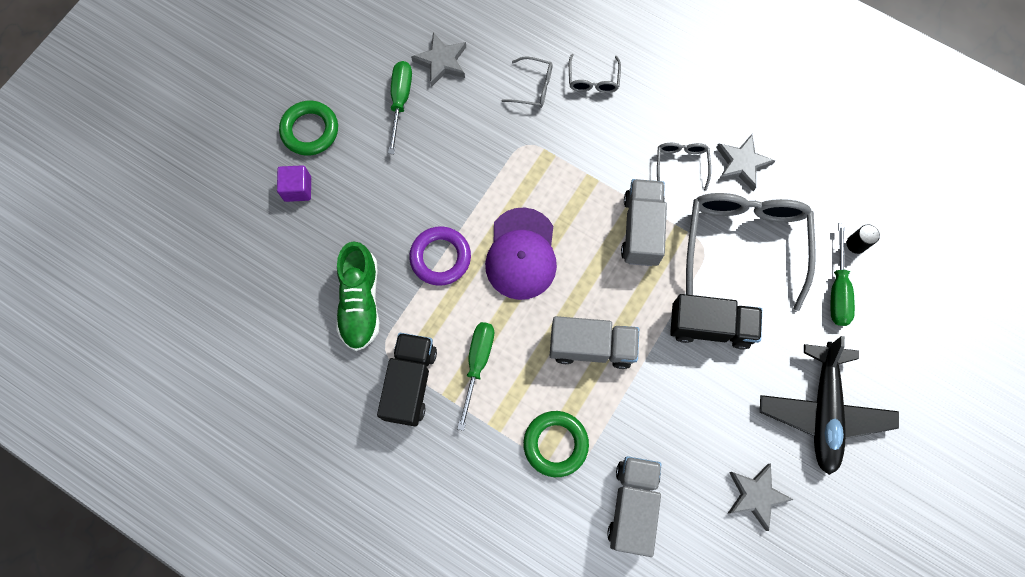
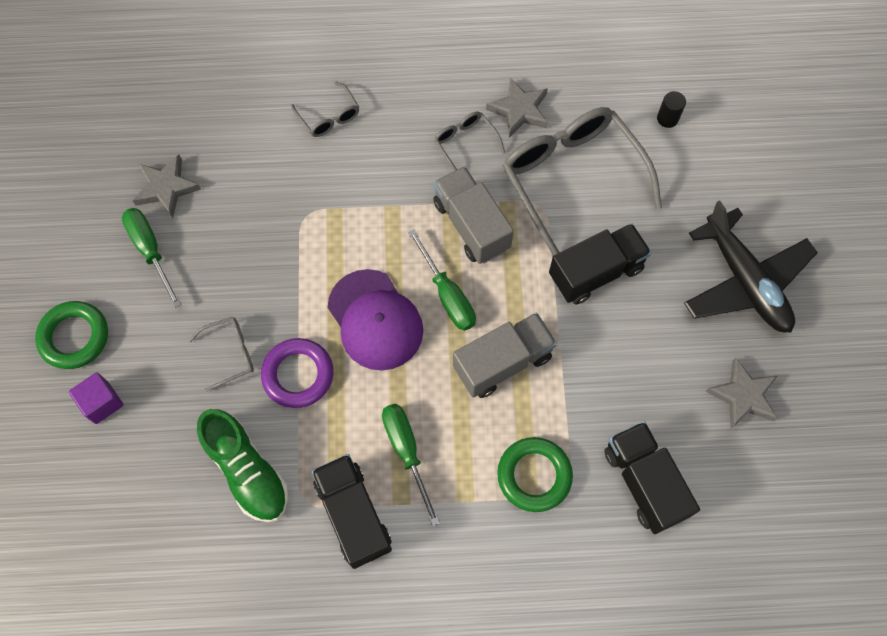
camera: 35 degrees left, 5 degrees down
grey glasses [501,56,553,108] -> grey glasses moved to [189,317,254,392]
grey truck [607,456,662,557] -> black truck [604,421,700,534]
green screwdriver [831,223,855,326] -> green screwdriver moved to [408,229,476,331]

